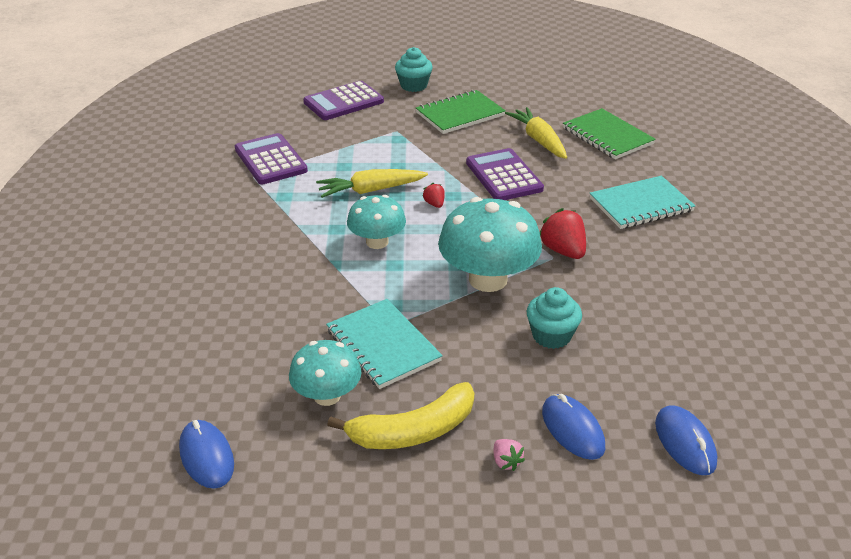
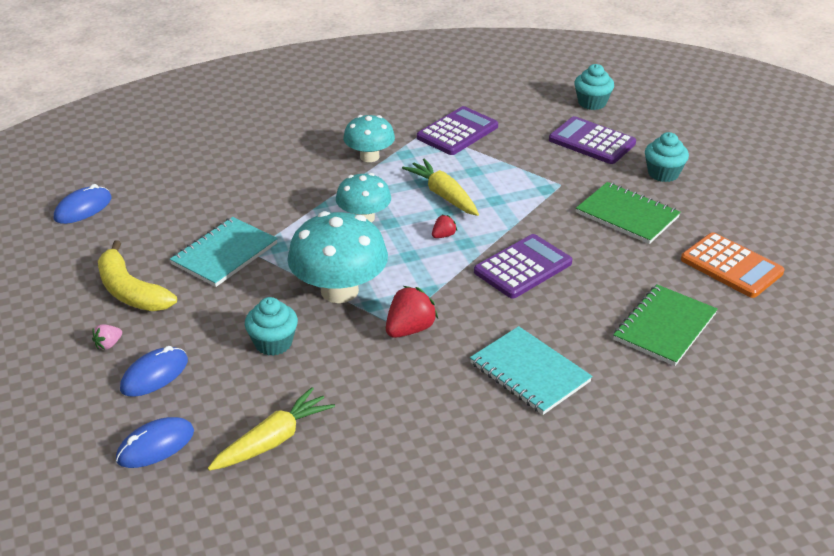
camera: 70 degrees right, 0 degrees up
turquoise mushroom [289,340,361,406] -> turquoise mushroom moved to [343,115,395,162]
yellow carrot [505,107,567,159] -> yellow carrot moved to [208,387,335,471]
none -> turquoise cupcake [574,64,614,110]
none -> orange calculator [681,232,784,298]

